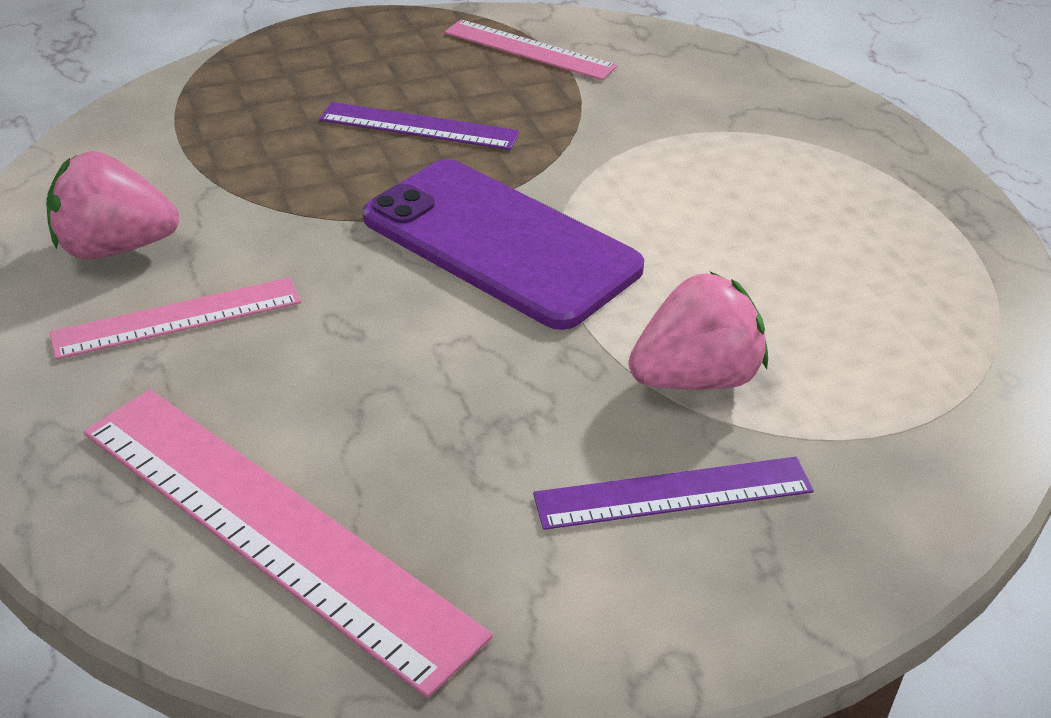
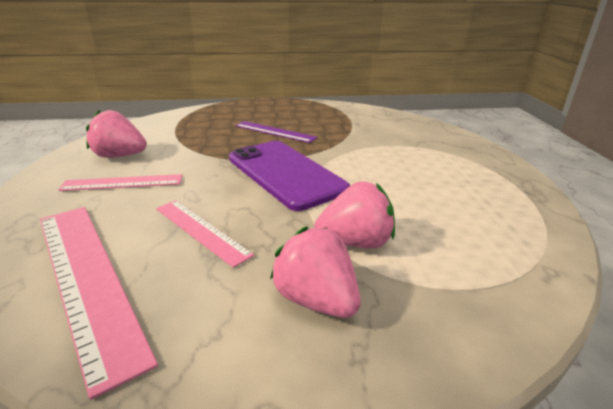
camera: 15 degrees right, 10 degrees down
pink ruler [444,19,617,80] -> pink ruler moved to [156,200,254,268]
purple ruler [533,457,814,530] -> pink strawberry [270,227,361,318]

